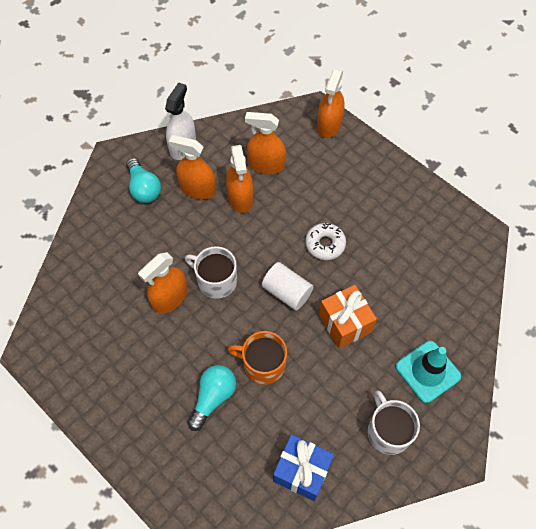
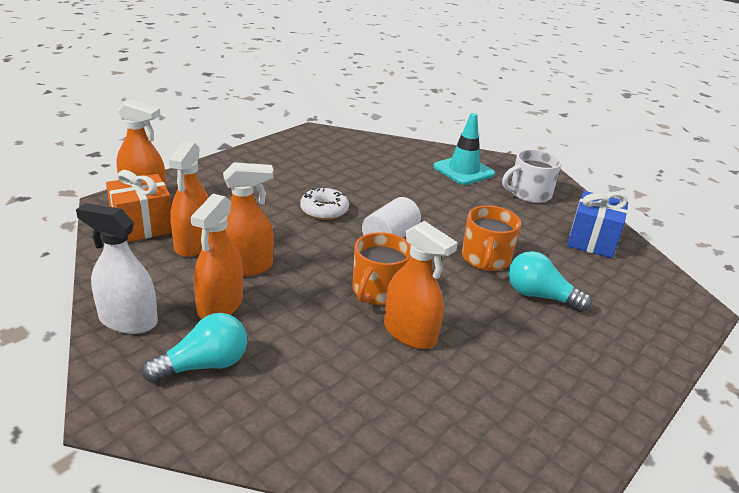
camera: 95 degrees left, 30 degrees down
white mug [185,246,237,299] -> orange mug [352,232,411,305]
orange gift [319,285,377,349] -> orange gift moved to [106,170,172,242]

